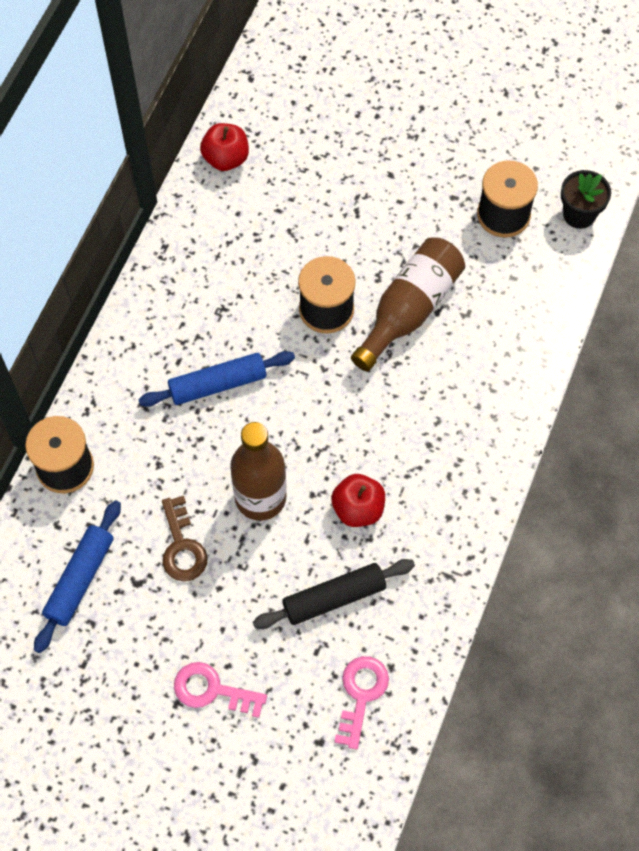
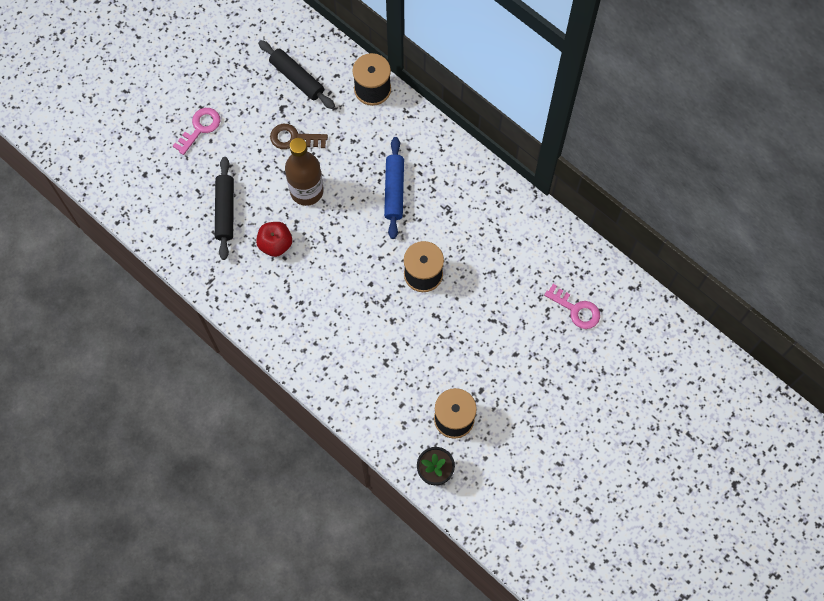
camera: 110 degrees right, 5 degrees up
blue rolling pin [34,500,121,653] -> black rolling pin [259,40,335,109]
red apple [200,123,249,171] -> none
pink key [334,656,389,749] -> pink key moved to [544,284,600,329]
brown bottle [351,237,465,371] -> none

